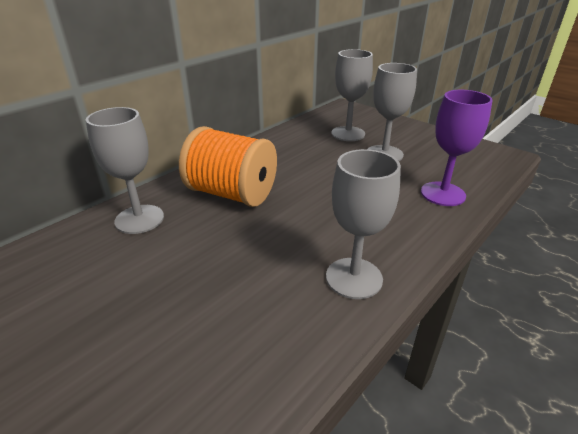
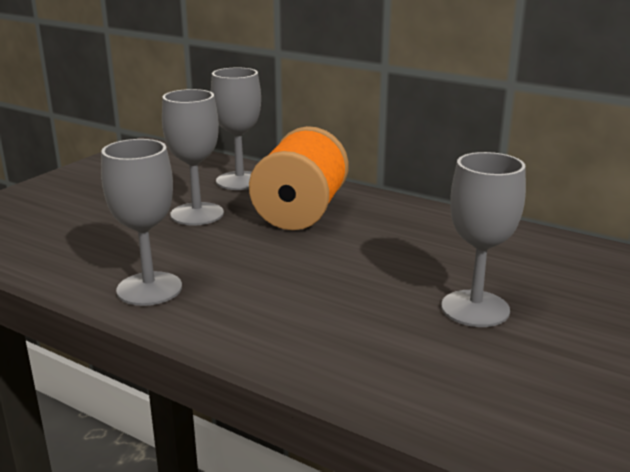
camera: 80 degrees right, 10 degrees down
grey goblet [331,49,373,141] -> grey goblet moved to [162,89,224,226]
purple goblet [421,90,493,206] -> none

